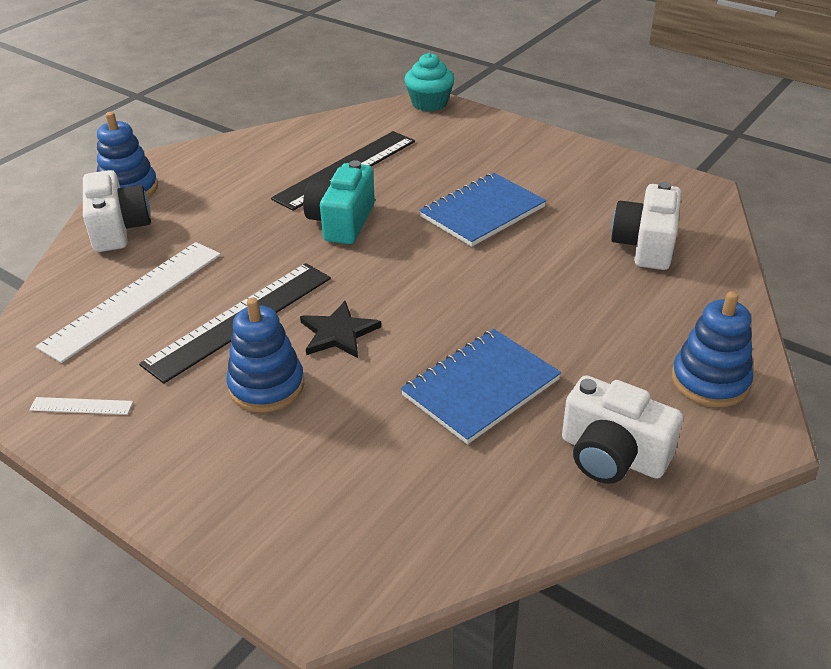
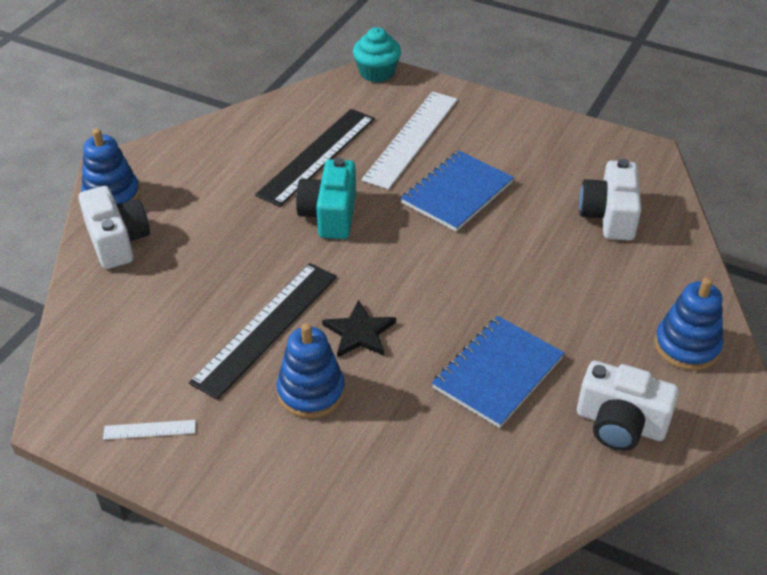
camera: 10 degrees left, 5 degrees up
white ruler [36,242,221,363] -> white ruler moved to [362,92,458,189]

